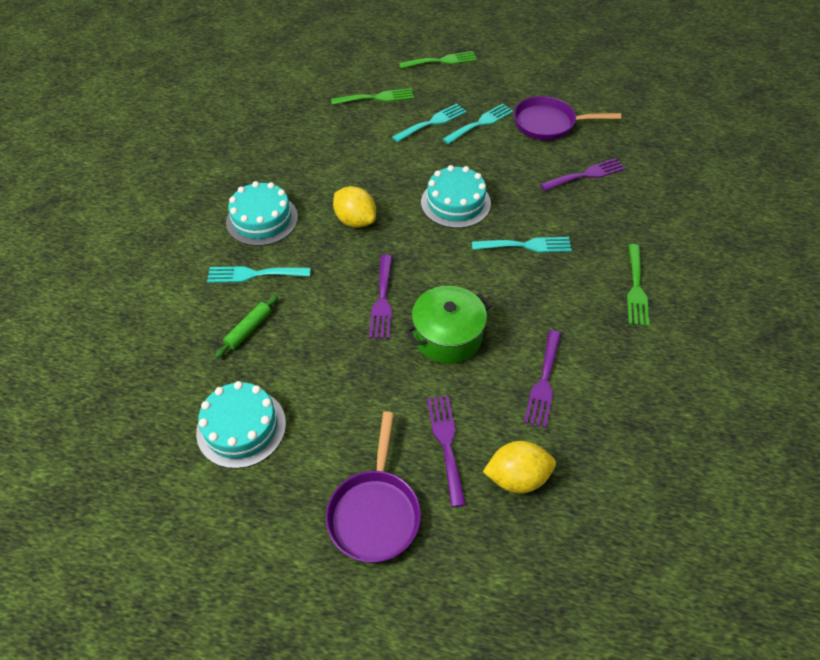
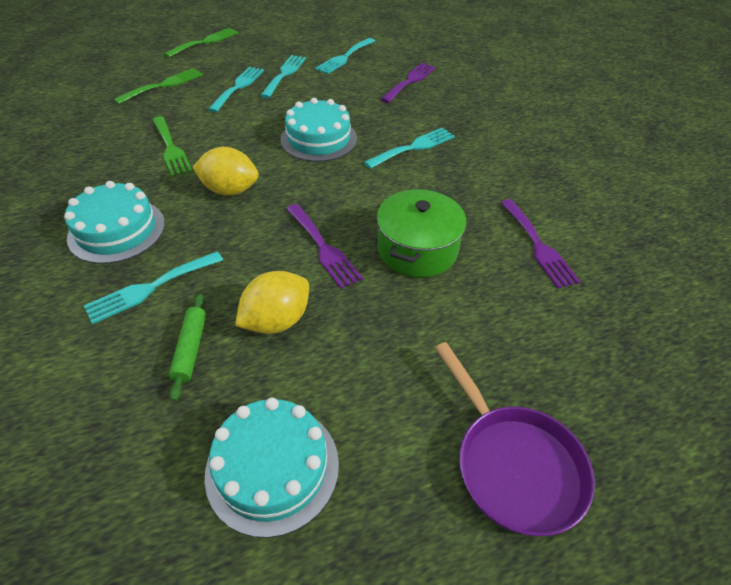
camera: 35 degrees left, 5 degrees down
purple fork [427,396,466,507] -> none
yellow lemon [483,441,556,493] -> yellow lemon moved to [235,271,309,334]
purple pan [514,96,621,140] -> turquoise fork [315,38,375,74]
green fork [627,244,650,326] -> green fork moved to [152,116,193,177]

